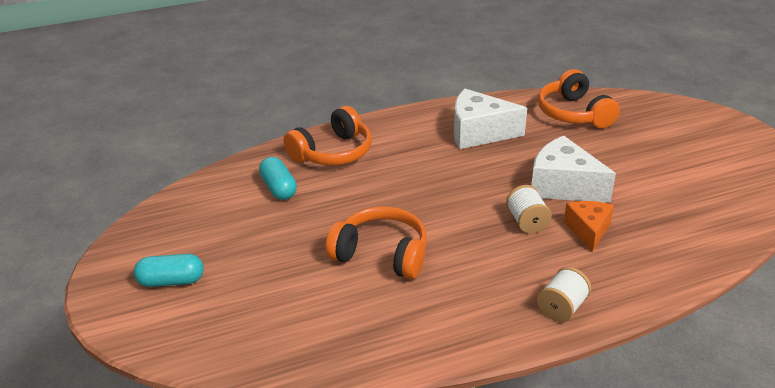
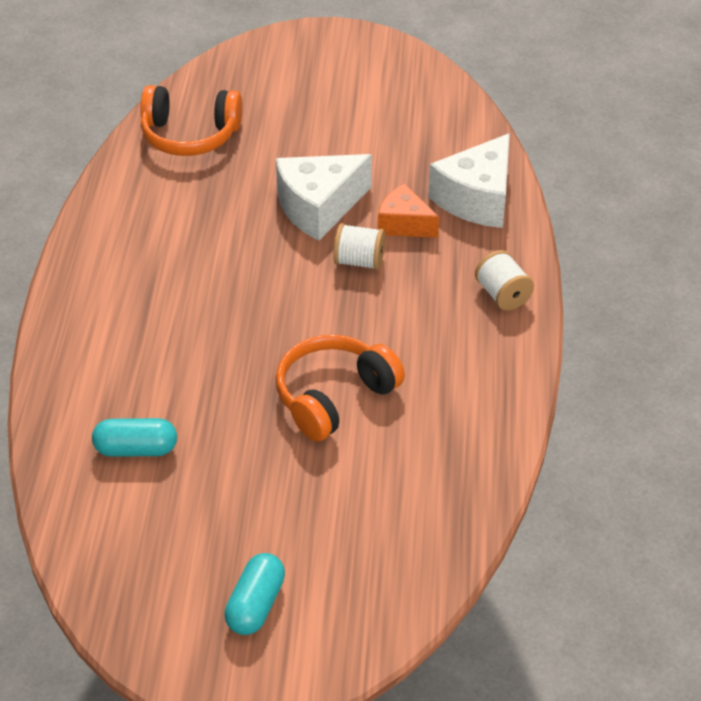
camera: 65 degrees left, 10 degrees up
orange headphones [284,106,372,166] -> none
white cheese [454,89,527,149] -> white cheese moved to [428,133,510,228]

